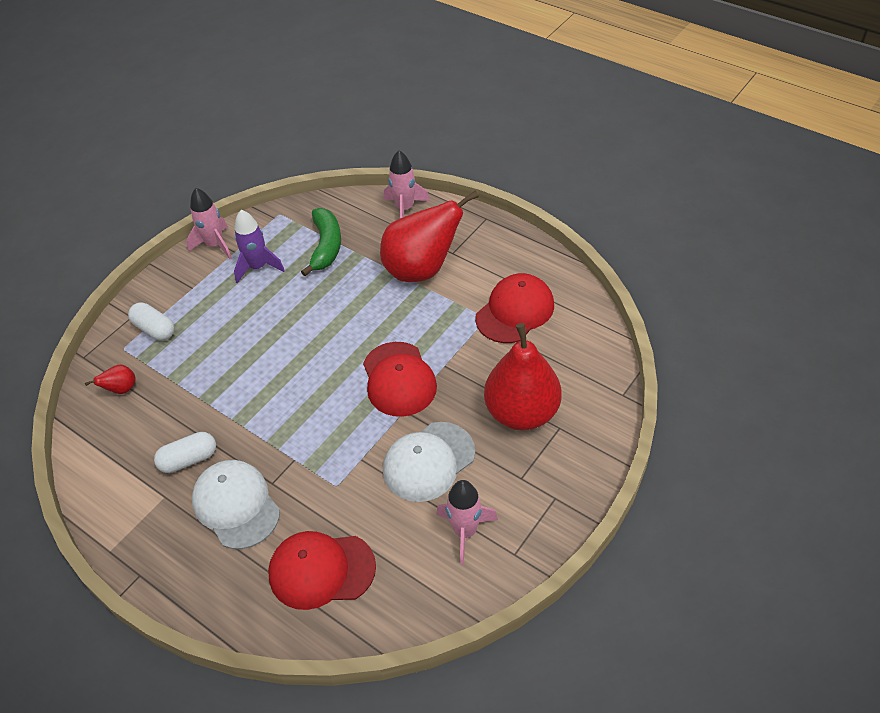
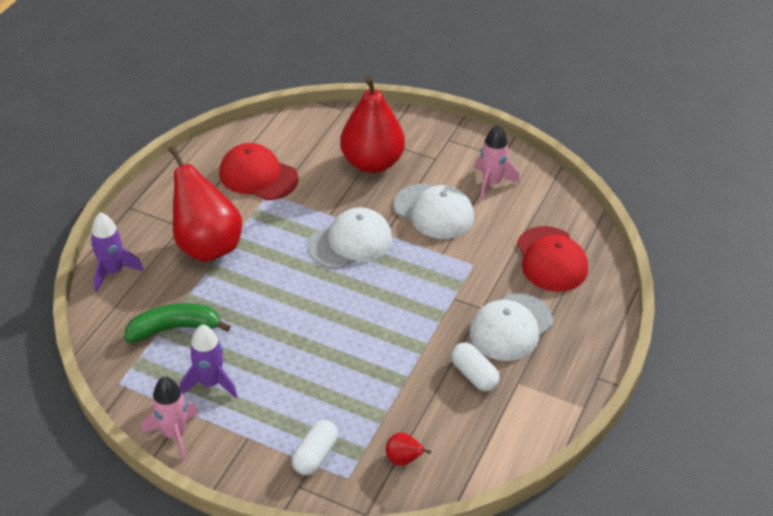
camera: 105 degrees left, 5 degrees down
red cap [363,342,437,417] -> white cap [308,207,392,269]
pink rocket [384,150,430,218] -> purple rocket [90,212,144,292]

